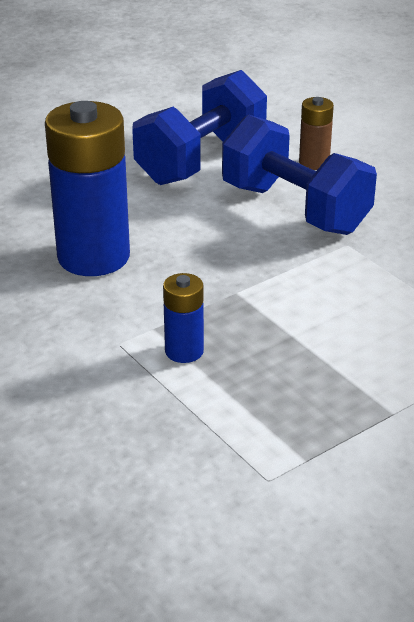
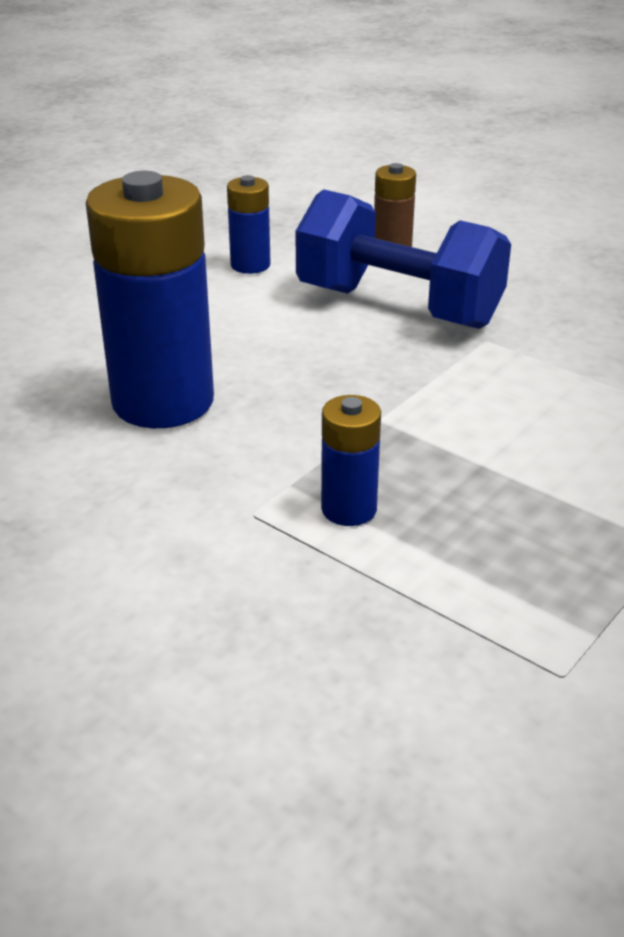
camera: 15 degrees left, 0 degrees up
blue dumbbell [132,70,267,185] -> blue battery [227,175,271,274]

